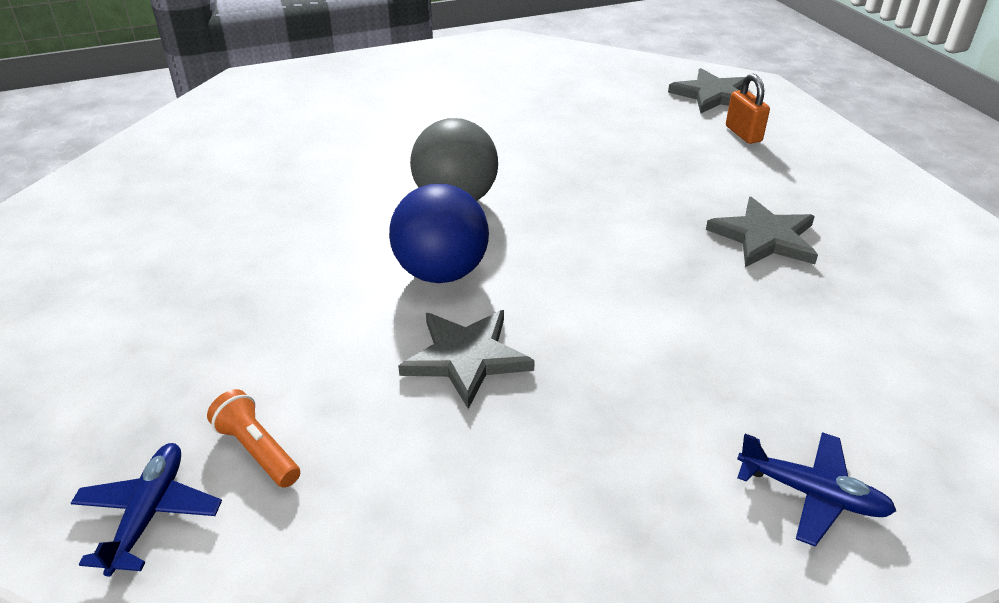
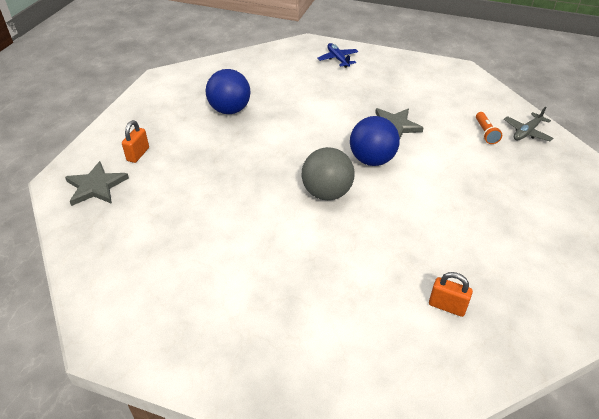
camera: 140 degrees left, 5 degrees up
blue plane [71,443,222,577] -> grey plane [504,107,553,141]
grey star [706,197,818,267] -> blue ball [206,69,250,114]
none -> orange padlock [429,272,473,317]

